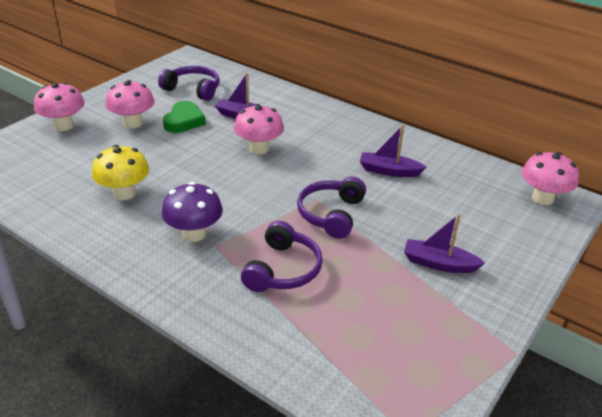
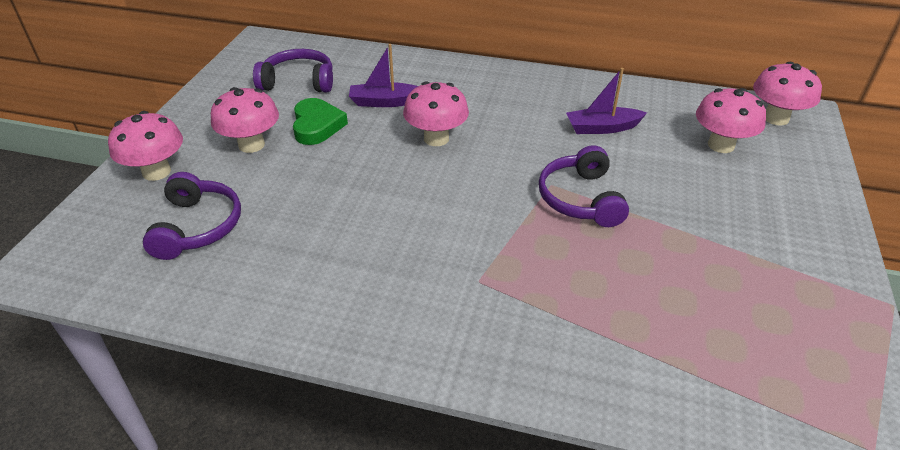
camera: 20 degrees left, 5 degrees up
yellow mushroom [92,145,149,200] -> none
purple mushroom [162,182,223,242] -> none
purple headphones [241,221,323,292] -> purple headphones moved to [143,172,241,260]
purple boat [404,214,485,273] -> none
none -> pink mushroom [696,88,766,153]

